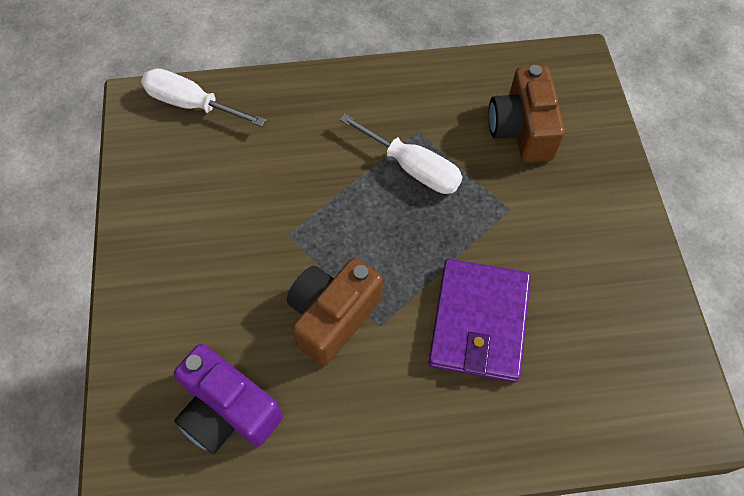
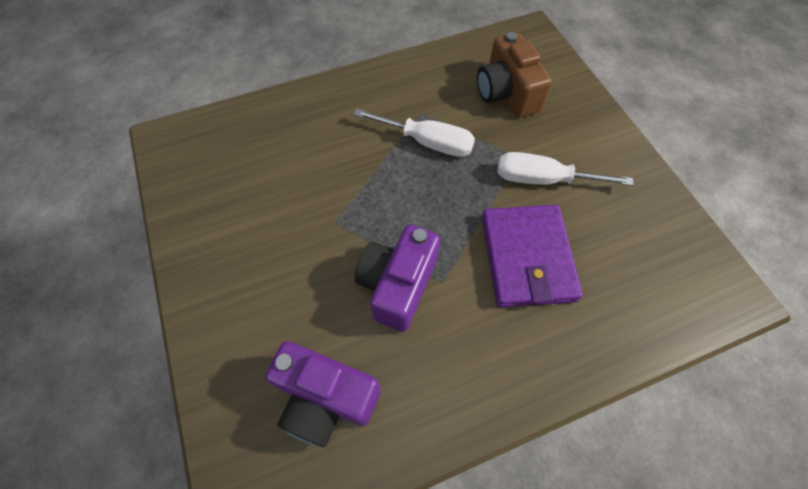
camera: 15 degrees left, 0 degrees up
white screwdriver [141,68,266,127] -> white screwdriver moved to [497,152,633,186]
brown camera [287,258,383,366] -> purple camera [354,224,440,332]

